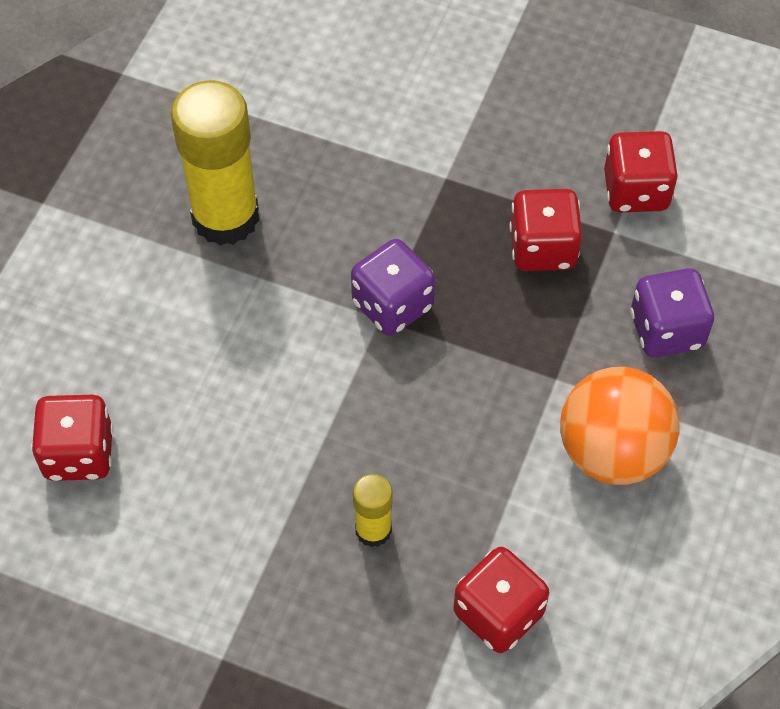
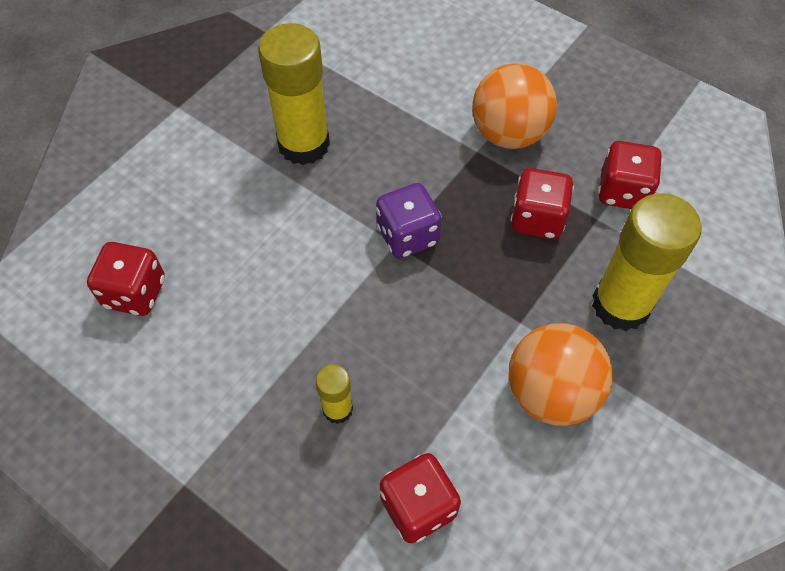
camera: 15 degrees right, 0 degrees up
purple dice [630,268,714,357] -> yellow glue stick [592,193,702,331]
none -> orange ball [472,63,557,149]

